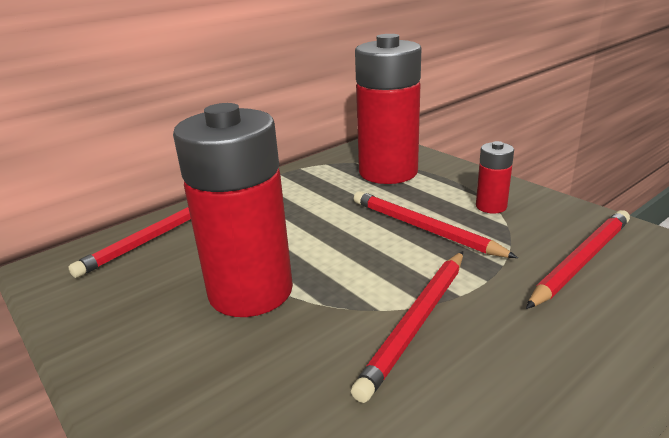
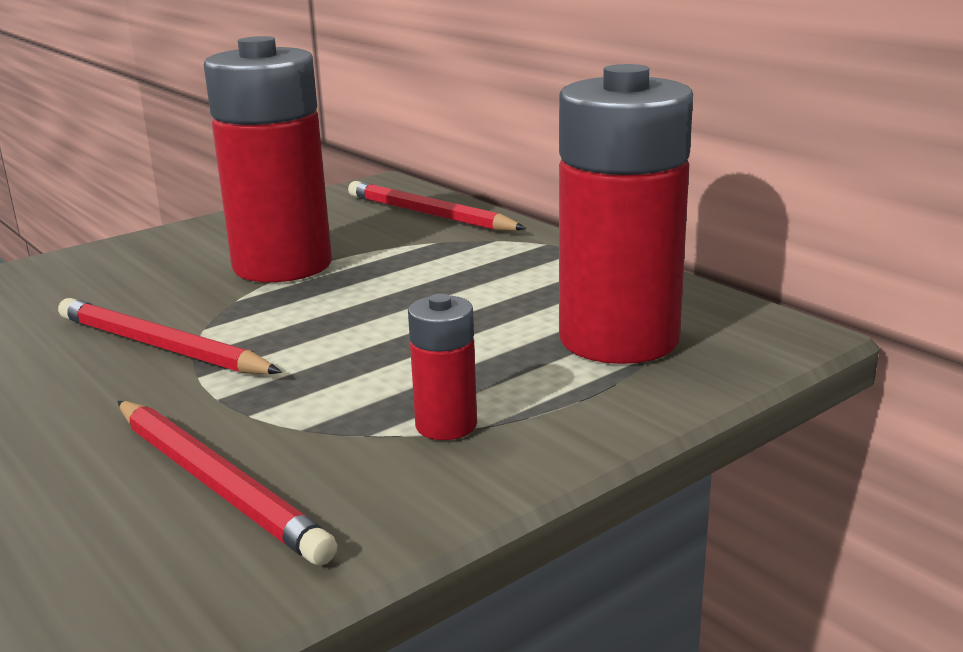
camera: 90 degrees right, 5 degrees down
red pencil [354,191,518,258] -> none

